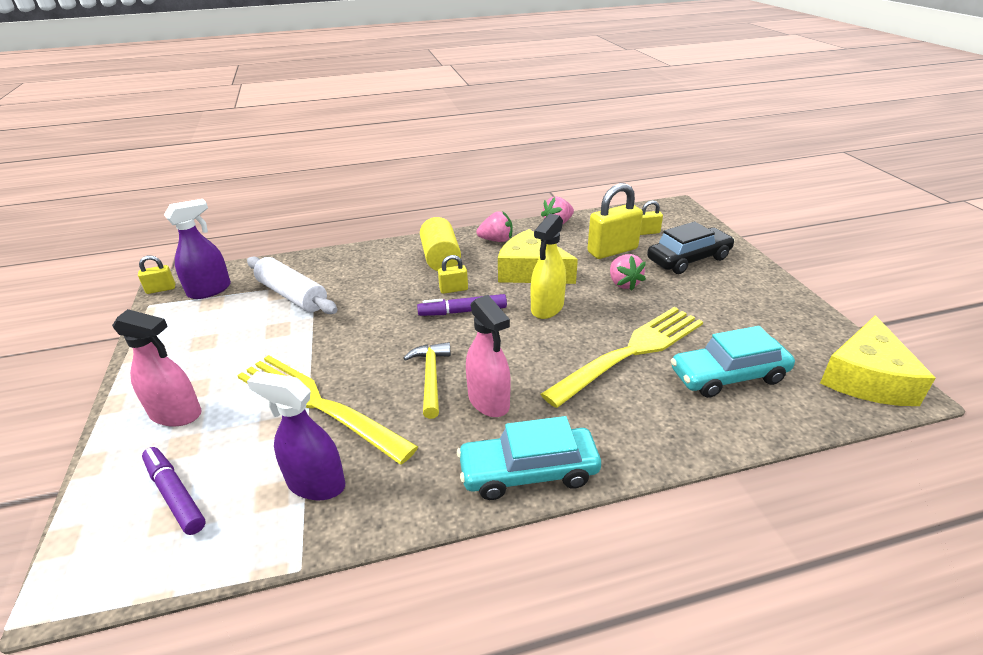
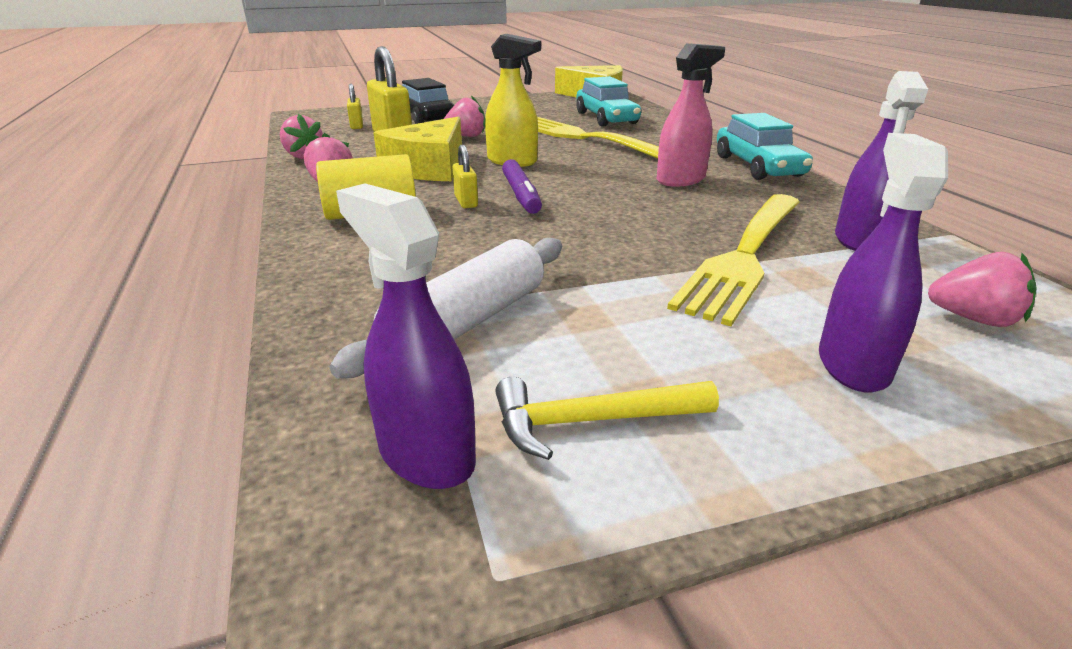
camera: 95 degrees left, 5 degrees down
pink spray bottle [112,309,202,426] -> purple spray bottle [819,133,948,392]
yellow padlock [138,256,175,294] -> none
purple marker [142,447,206,535] -> pink strawberry [928,252,1037,327]
yellow hammer [403,342,451,419] -> yellow hammer moved to [495,377,719,460]

